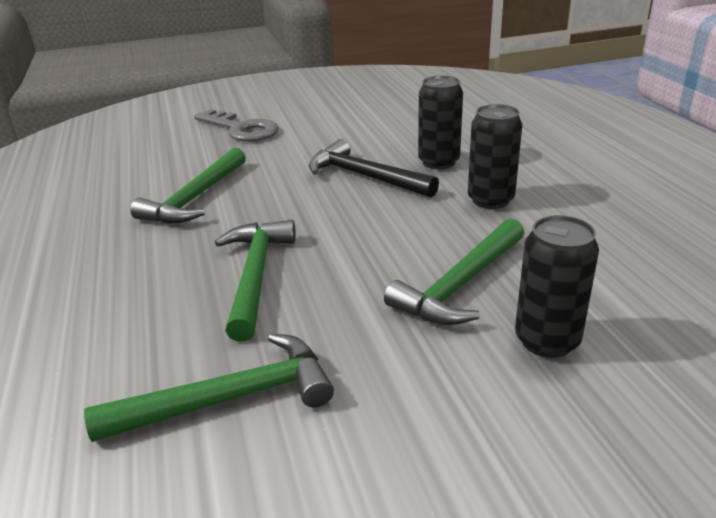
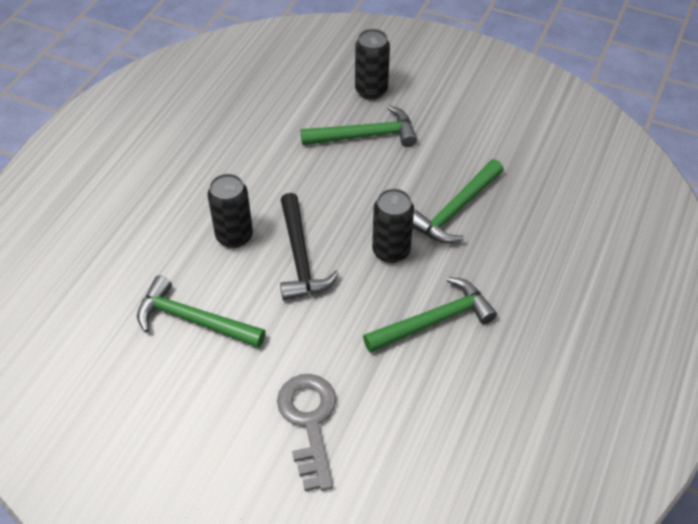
camera: 140 degrees left, 20 degrees up
green hammer [84,333,334,442] -> green hammer moved to [137,275,266,348]
black can [468,104,522,209] -> black can moved to [372,189,414,263]

